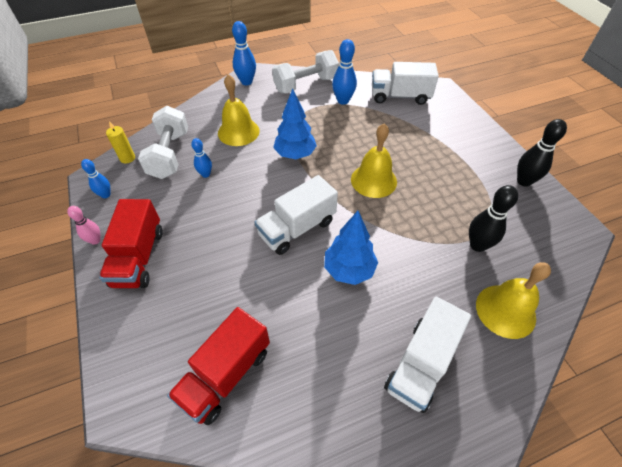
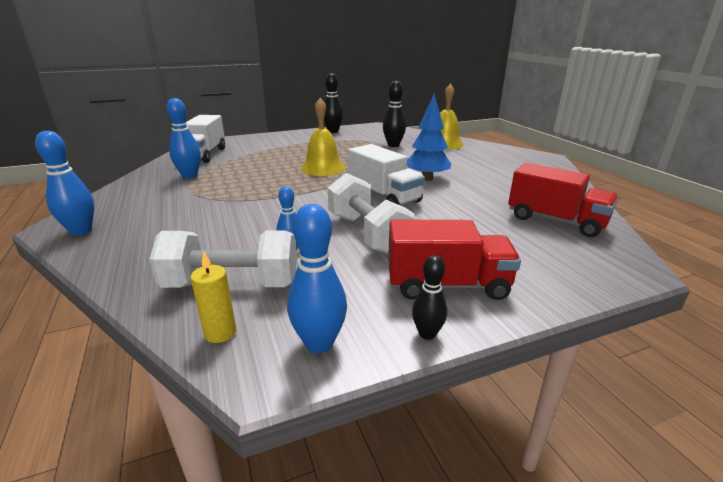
camera: 90 degrees left, 25 degrees down
pink bowling pin [67,206,101,245] -> black bowling pin [412,255,447,340]
blue bowling pin [81,159,110,198] -> blue bowling pin [287,204,347,353], size x1.62
yellow bell [218,74,260,146] -> none
white dumbbell [272,50,339,93] -> white dumbbell moved to [328,173,414,254]
blue tree [273,88,317,159] -> none
white truck [384,296,471,413] -> none

